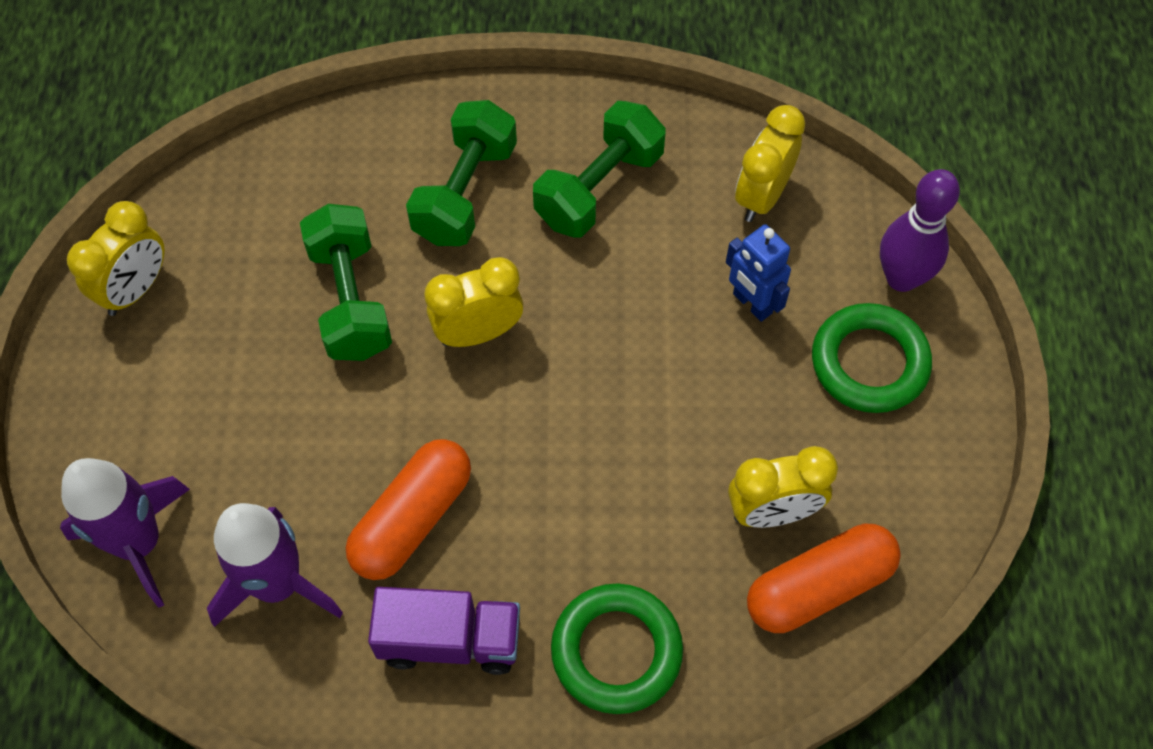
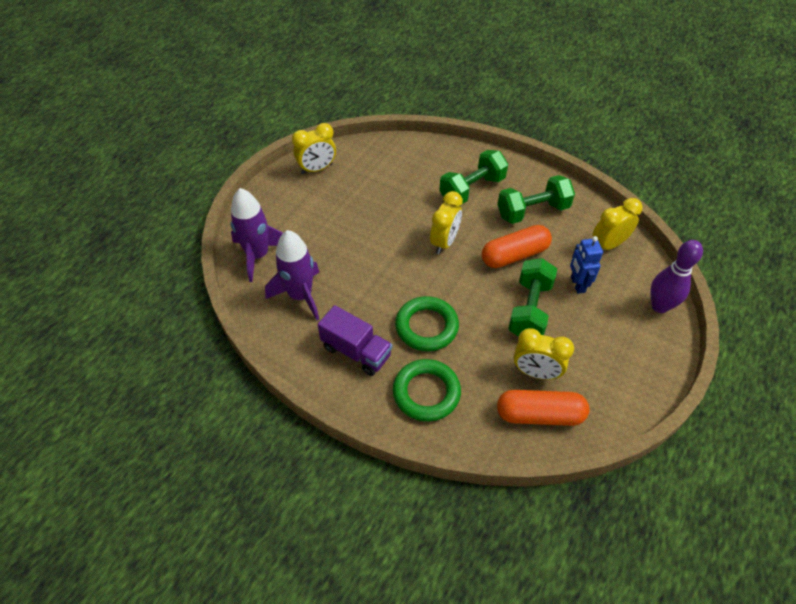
camera: 30 degrees right, 10 degrees down
green dumbbell [300,204,392,361] -> green dumbbell moved to [508,258,557,336]
orange capsule [346,439,471,580] -> orange capsule moved to [482,225,552,268]
yellow clock [424,257,523,347] -> yellow clock turned 105 degrees clockwise [430,191,463,254]
green ring [812,303,932,413] -> green ring moved to [395,296,459,351]

